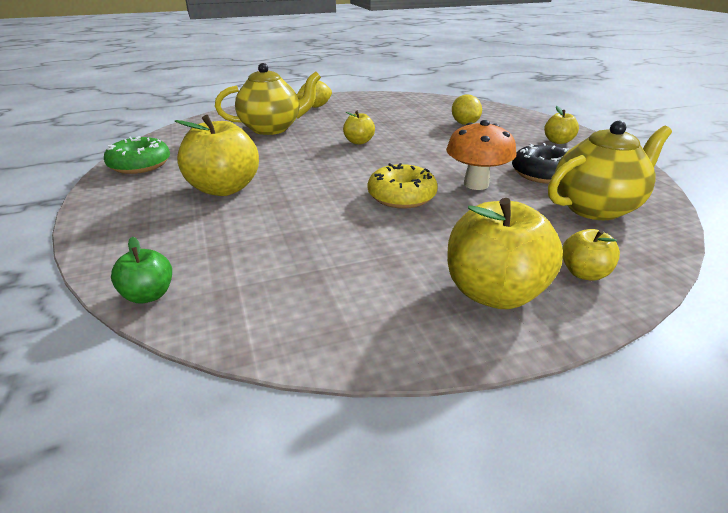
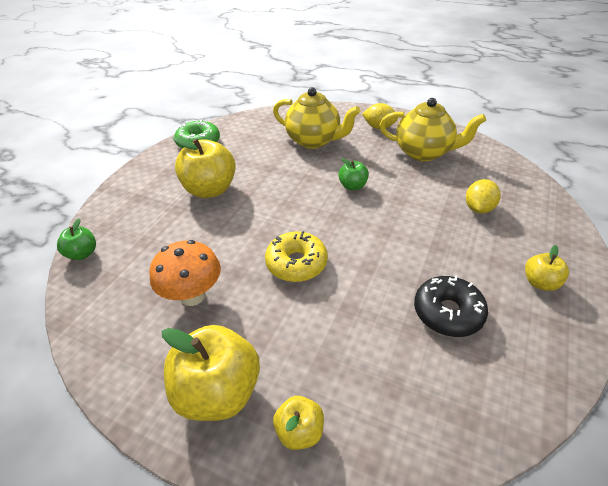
camera: 45 degrees right, 10 degrees up
yellow apple [343,111,375,145] -> green apple [338,159,369,190]
orange mushroom [446,120,516,190] -> orange mushroom moved to [149,240,221,306]
yellow teapot [548,121,672,220] -> yellow teapot moved to [380,98,486,161]

